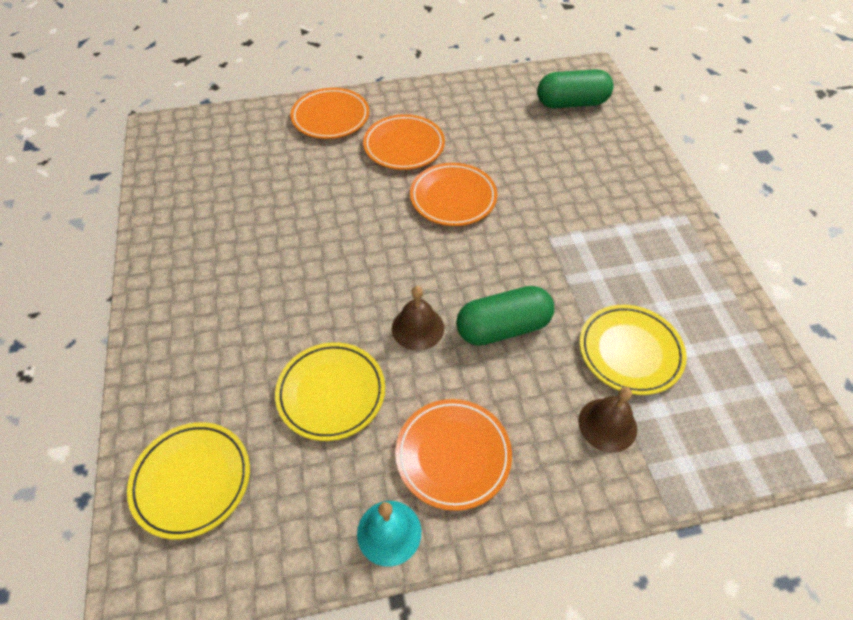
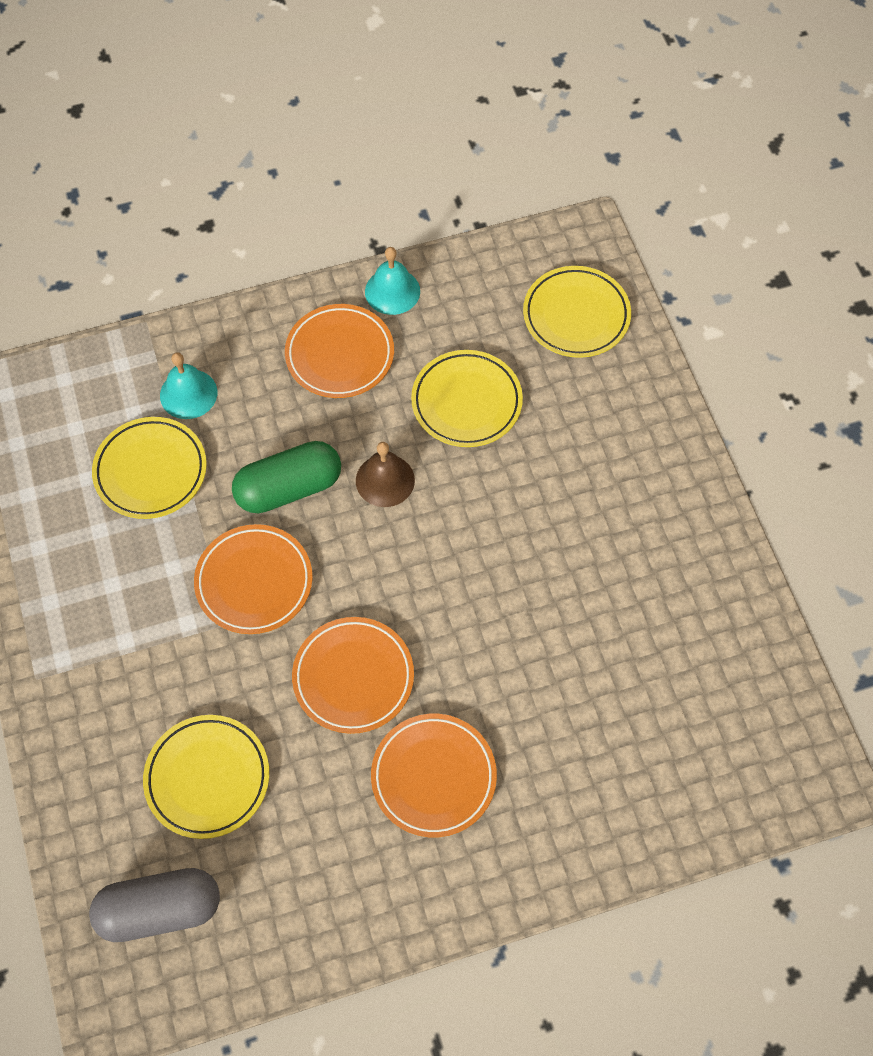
camera: 175 degrees right, 10 degrees up
orange plate [290,88,369,139] -> orange plate moved to [194,524,313,634]
green capsule [537,69,614,108] -> grey capsule [89,868,220,942]
brown bell [578,387,637,453] -> turquoise bell [160,352,217,419]
none -> yellow plate [143,715,269,839]

